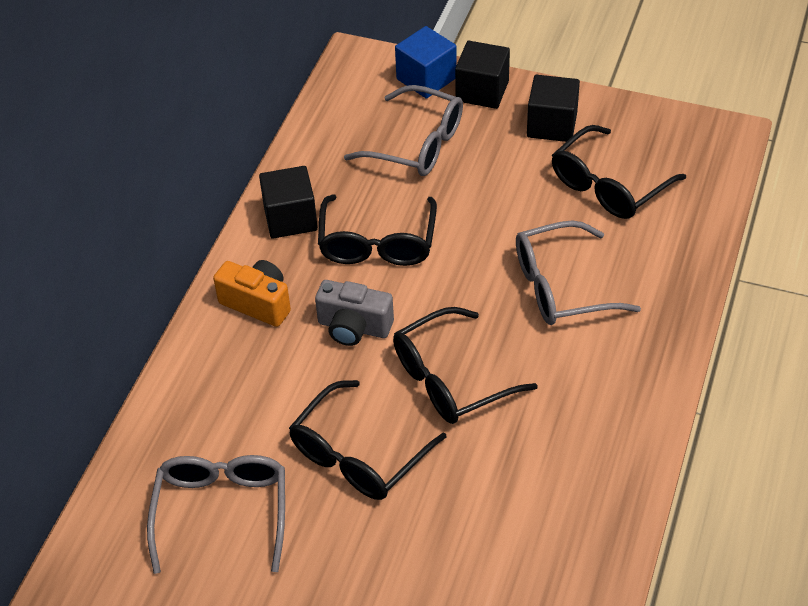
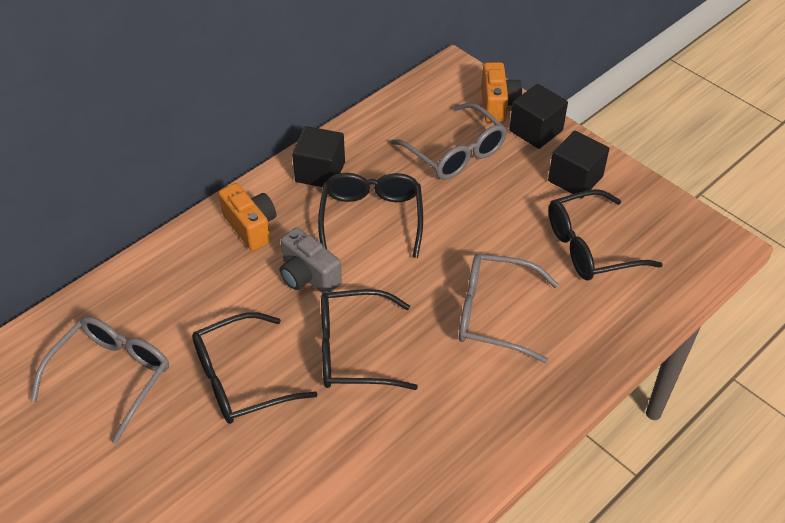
camera: 25 degrees right, 0 degrees up
black glasses [318,194,437,266] -> black glasses turned 150 degrees clockwise [318,173,423,258]
blue cube [395,26,457,98] -> orange camera [481,62,522,123]

